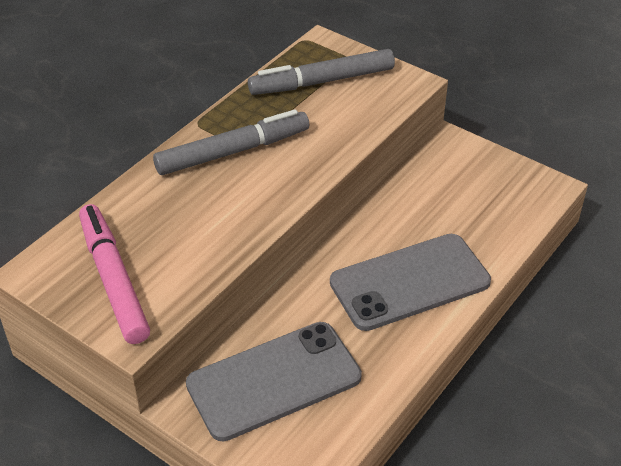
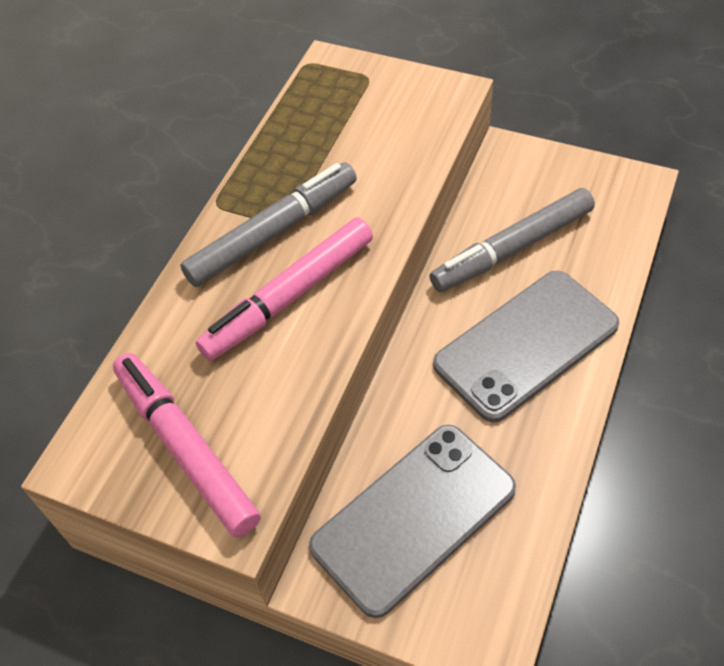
camera: 10 degrees left, 10 degrees up
grey marker [248,49,395,95] -> grey marker moved to [430,188,595,292]
none -> pink marker [196,217,373,361]

